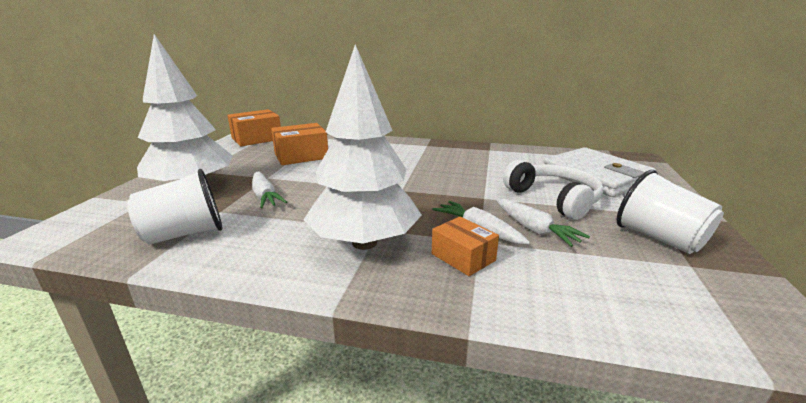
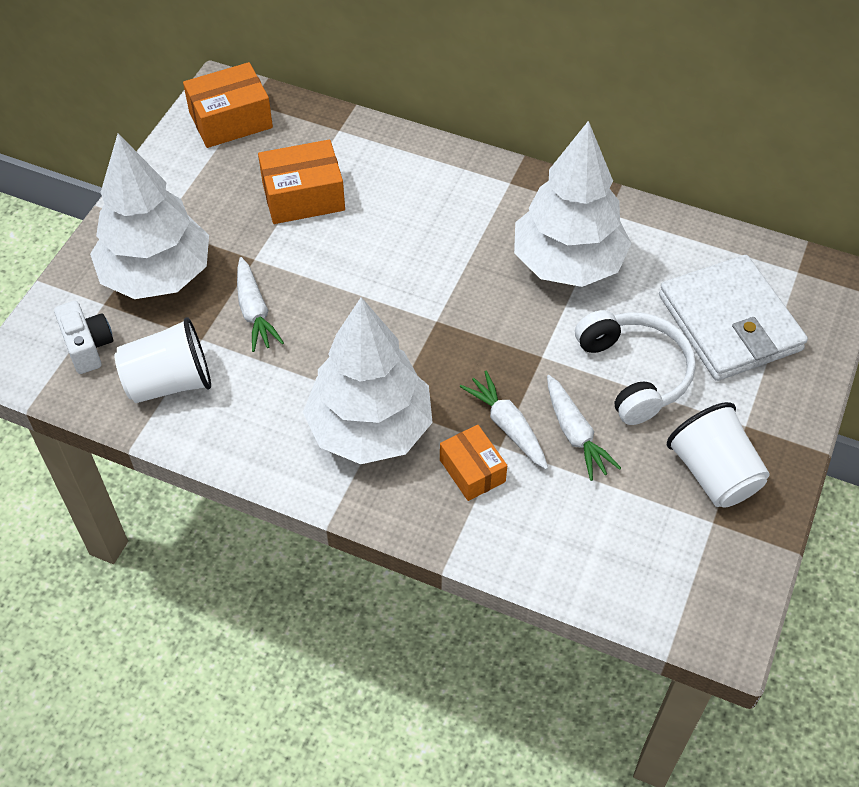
camera: 10 degrees right, 30 degrees up
none -> white camera [54,301,113,374]
none -> white tree [514,121,631,287]

